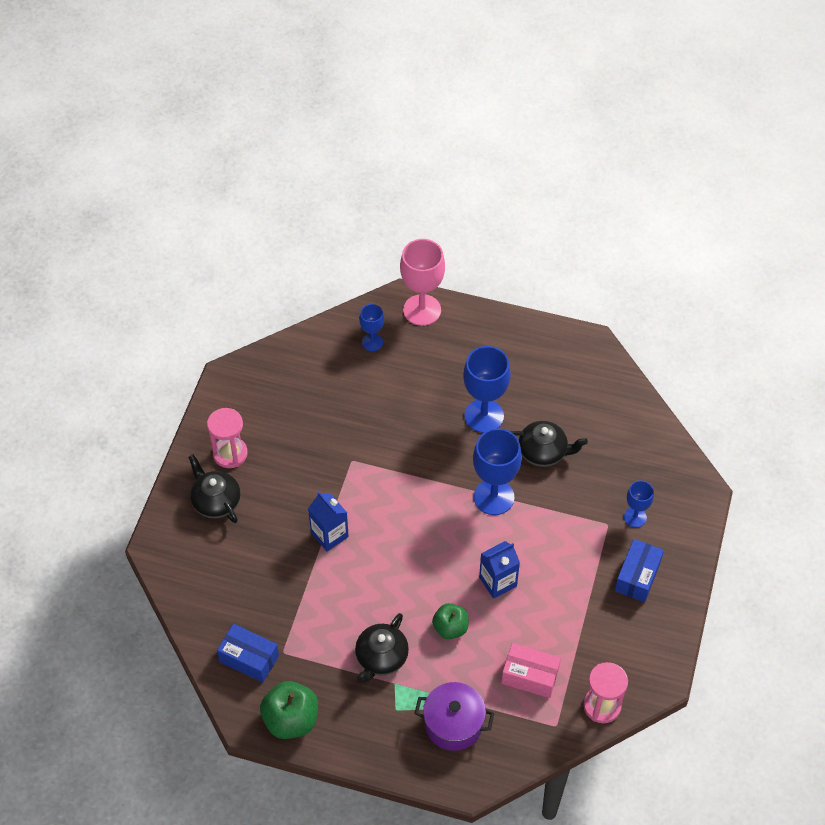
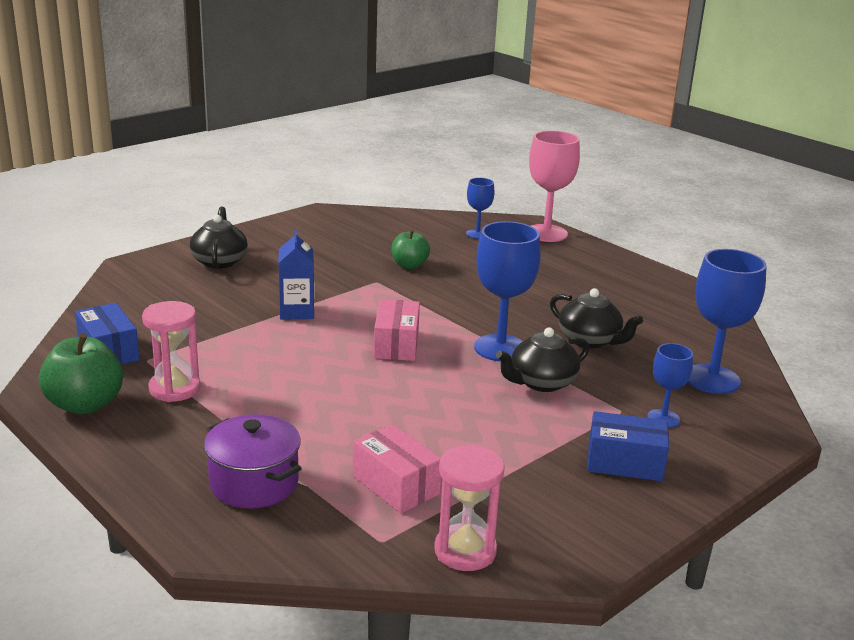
camera: 30 degrees right, 30 degrees down
pink hourglass [207,408,248,468] -> pink hourglass moved to [142,301,201,402]
black teapot [355,613,409,683] -> black teapot moved to [496,327,589,392]
green apple [432,603,469,639] -> green apple moved to [391,229,430,269]
blue goblet [463,346,511,433] -> blue goblet moved to [688,249,767,394]
blue carton [479,541,520,599] -> none
blue box [615,539,664,602] -> blue box turned 45 degrees clockwise [587,411,669,481]
none -> pink box [374,299,420,361]

